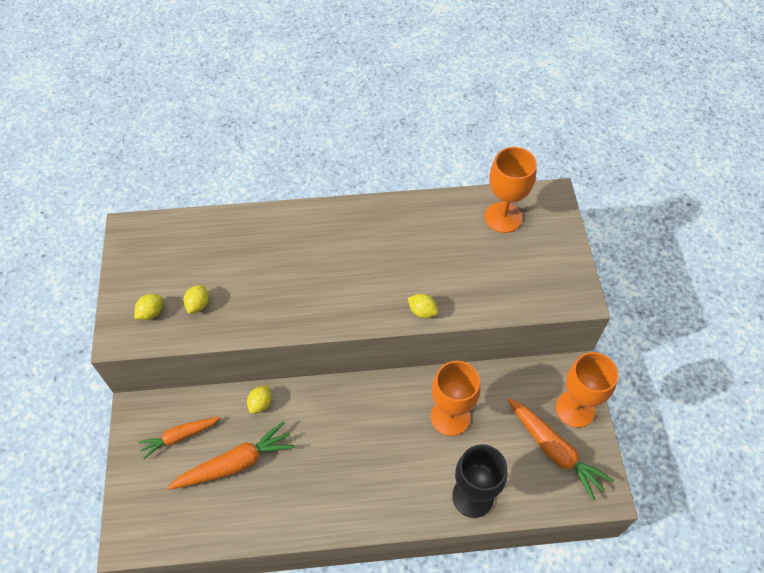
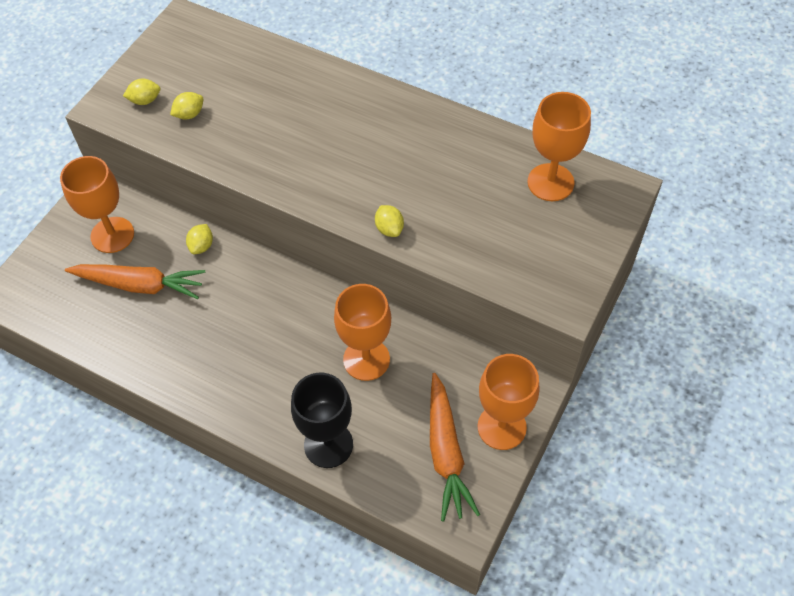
camera: 35 degrees right, 0 degrees up
orange carrot [138,417,220,459] -> orange goblet [60,156,134,253]
yellow lemon [247,385,272,414] -> yellow lemon turned 45 degrees counterclockwise [186,224,213,254]

